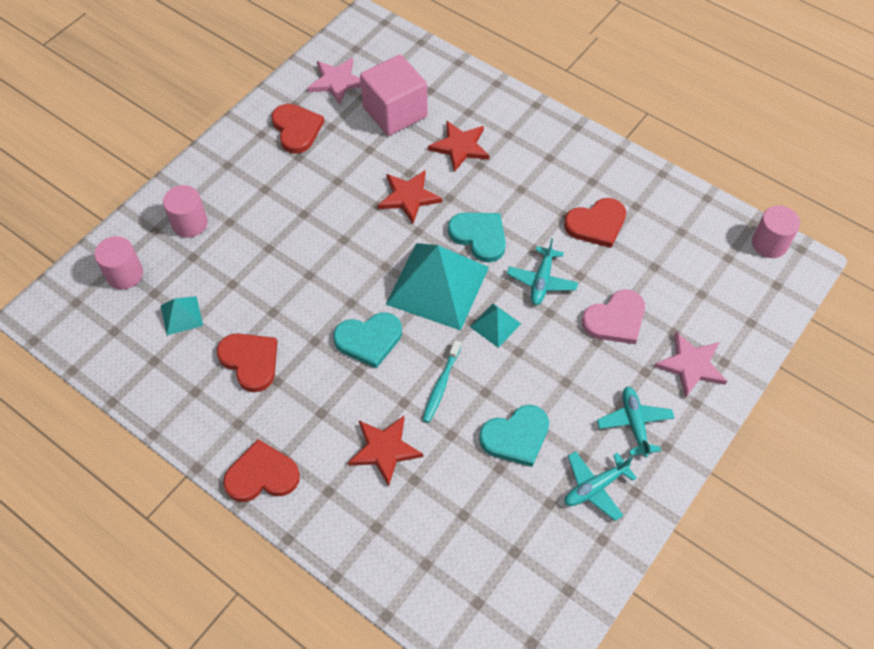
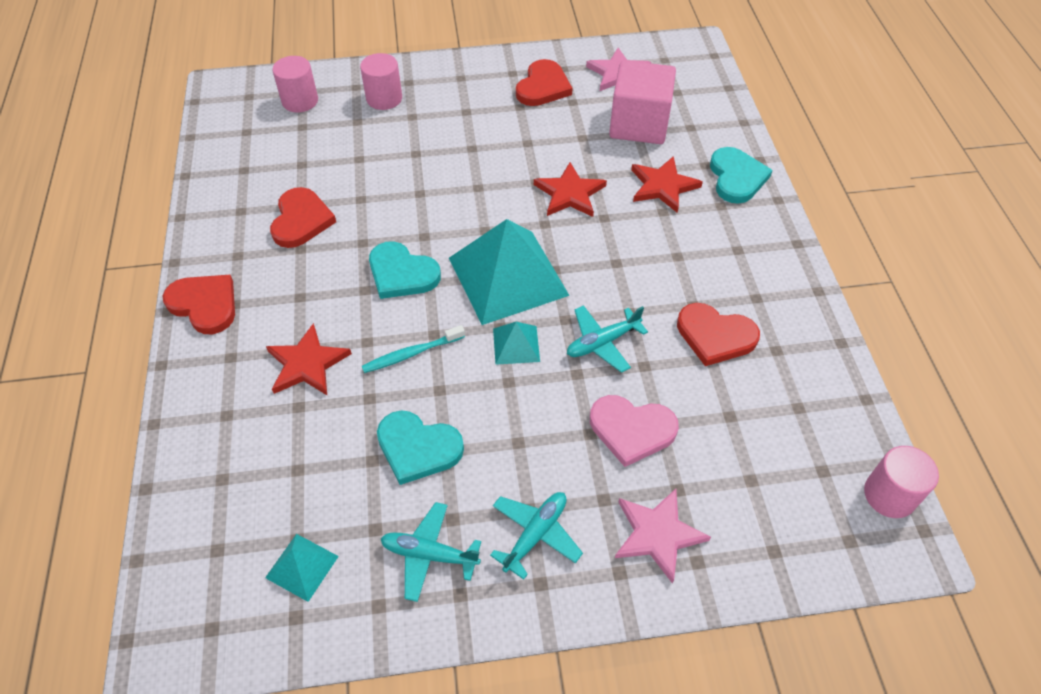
camera: 45 degrees right, 5 degrees down
turquoise pyramid [161,296,203,335] -> turquoise pyramid moved to [265,534,339,602]
turquoise heart [448,213,506,262] -> turquoise heart moved to [710,147,773,204]

